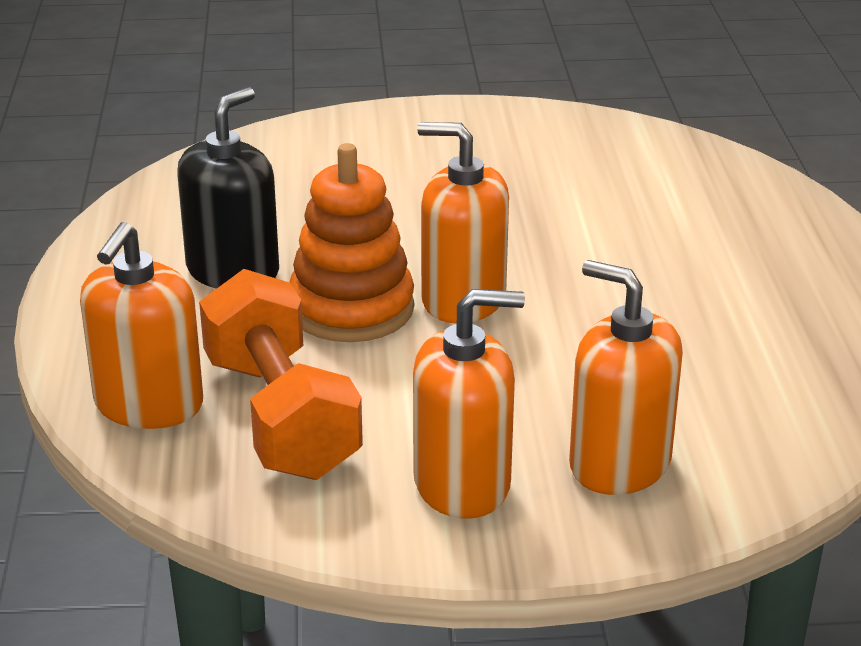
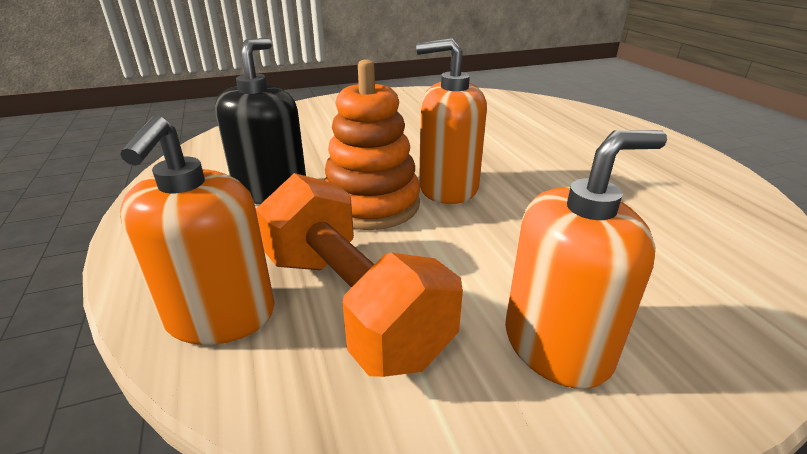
camera: 15 degrees left, 0 degrees up
orange soap dispenser [569,260,683,495] -> none

